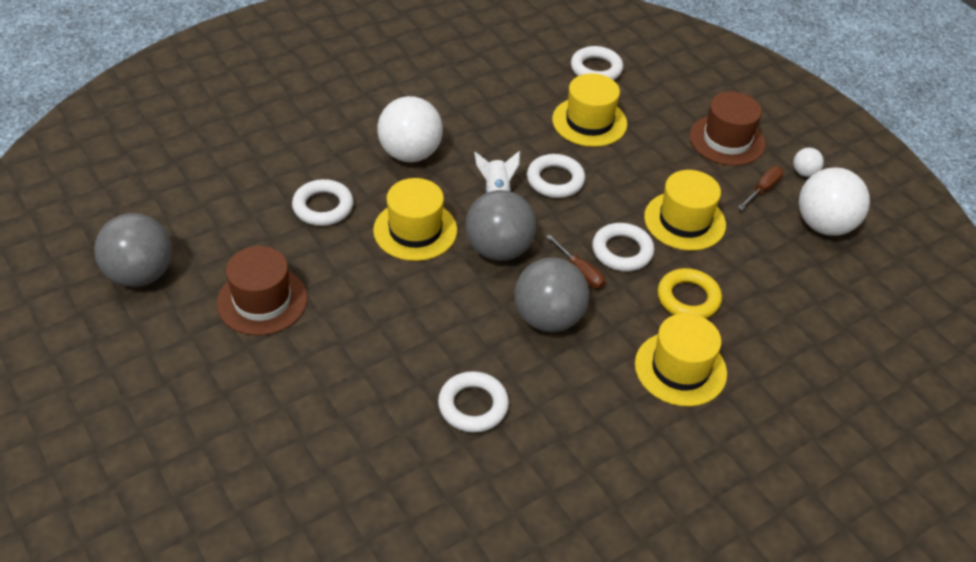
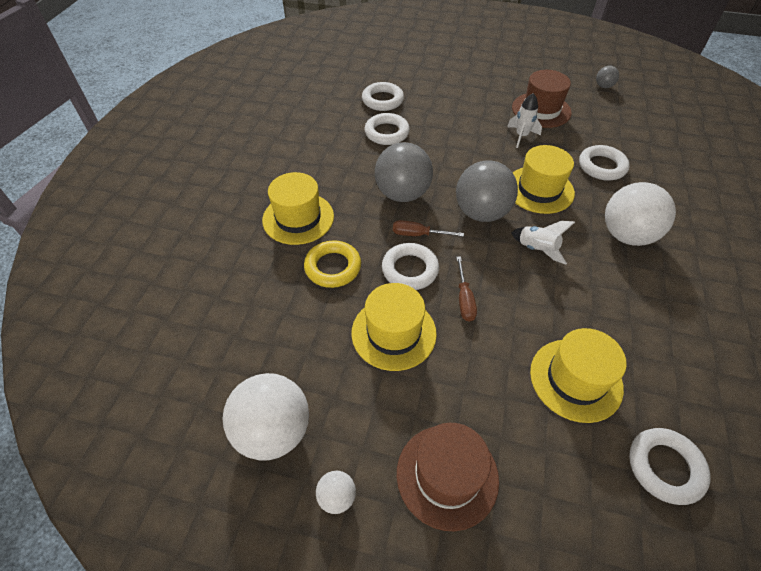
camera: 140 degrees right, 5 degrees up
grey ball [94,213,172,287] -> grey ball [596,65,619,88], size x0.46
white ring [527,154,585,198] -> white ring moved to [362,82,404,111]
brown screwdriver [738,166,784,210] -> brown screwdriver moved to [456,257,477,322]
none -> white rocket [507,93,542,148]

